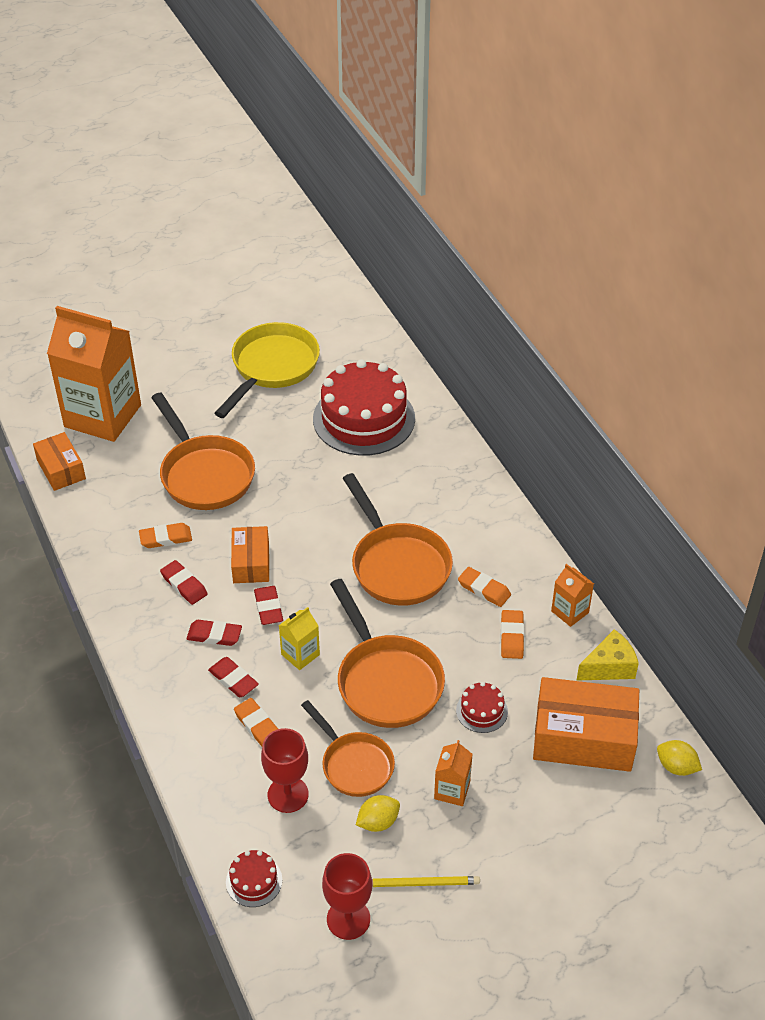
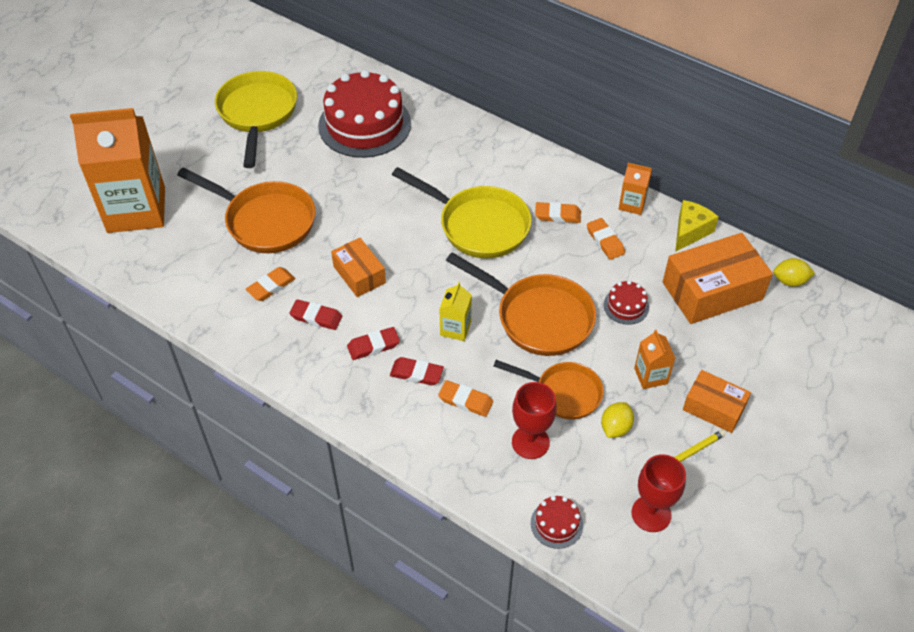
camera: 30 degrees left, 5 degrees up
orange box [33,432,86,491] -> orange box moved to [683,370,751,433]
red eraser [254,586,283,625] -> none
orange pan [343,473,453,606] -> yellow pan [392,167,532,258]

